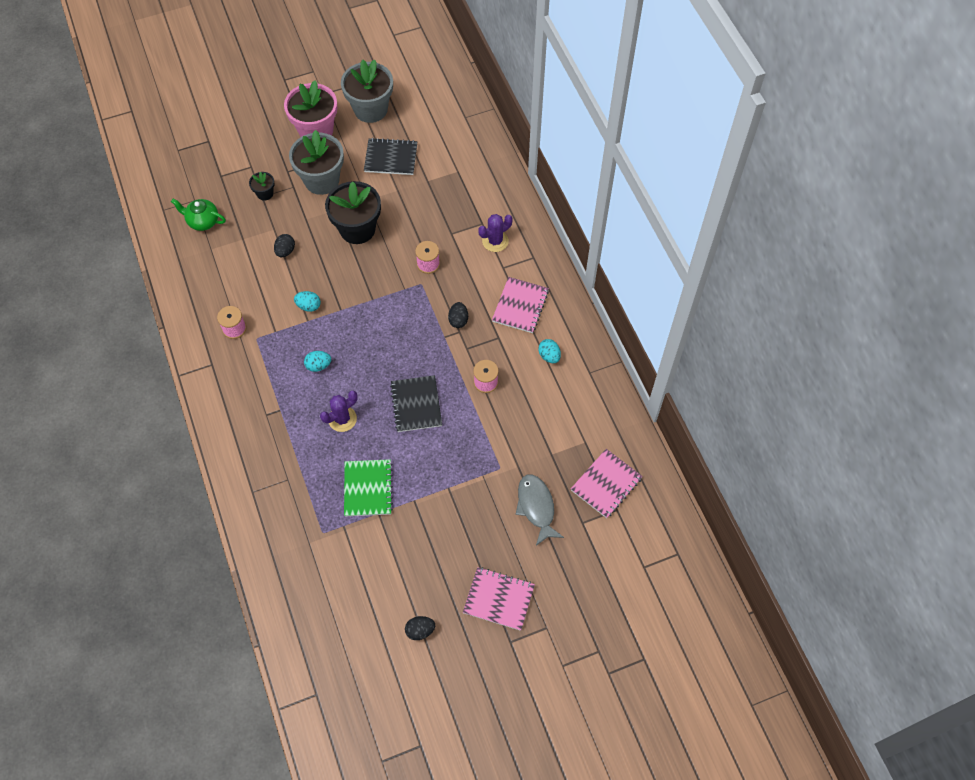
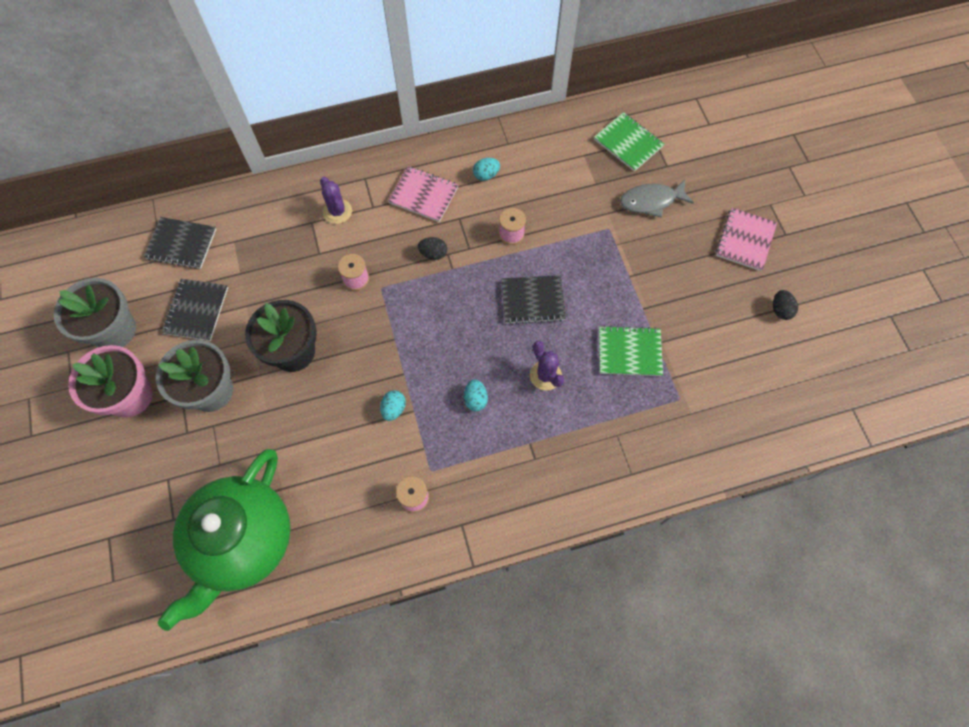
camera: 85 degrees left, 5 degrees up
green teapot [171,199,226,231] -> green teapot [157,449,290,631], size x2.43
black flower pot [249,172,275,201] -> none
black egg [274,234,295,257] -> none
pink notebook [571,449,643,518] -> green notebook [594,112,664,172]
none -> black notebook [144,217,216,269]

